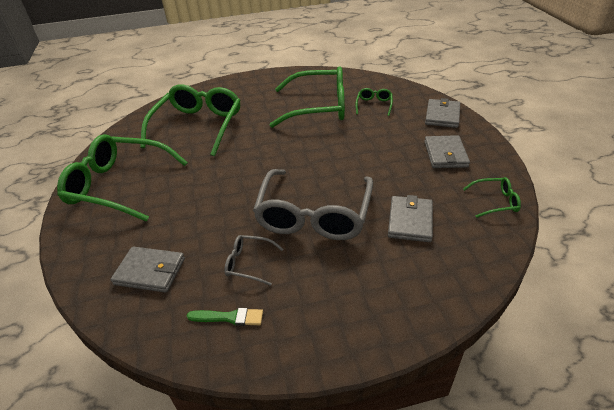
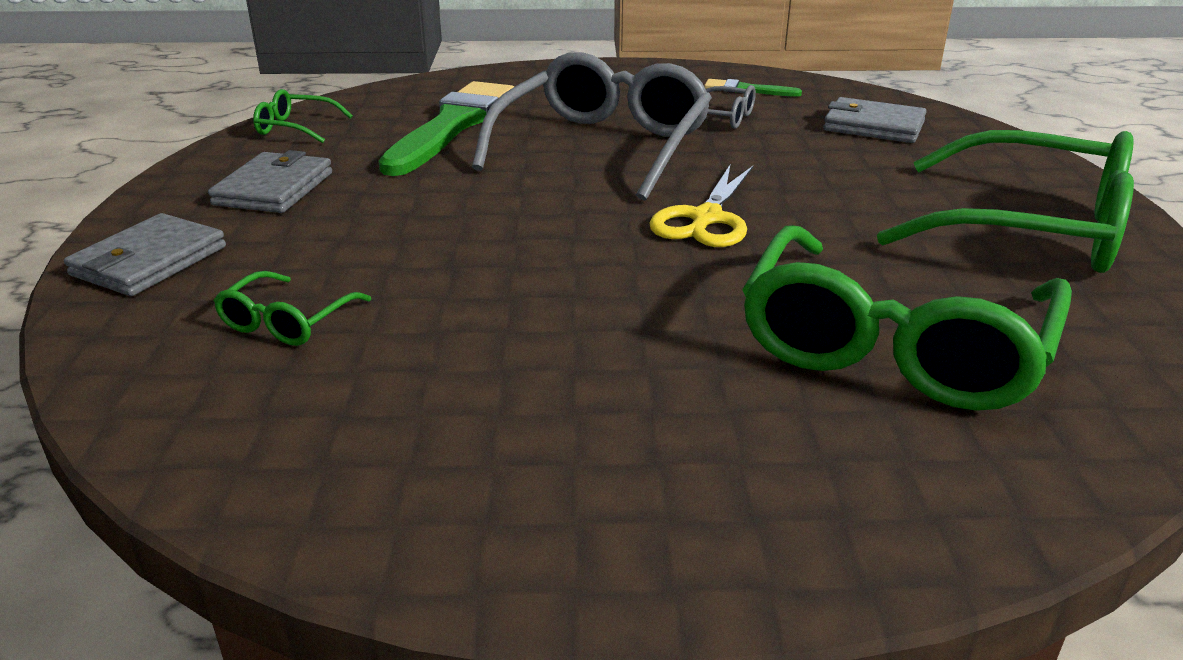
camera: 170 degrees left, 10 degrees down
green glasses [270,66,345,128] -> none
grey wallet [388,195,433,242] -> green brush [378,81,514,176]
none -> yellow scissors [650,165,754,247]

